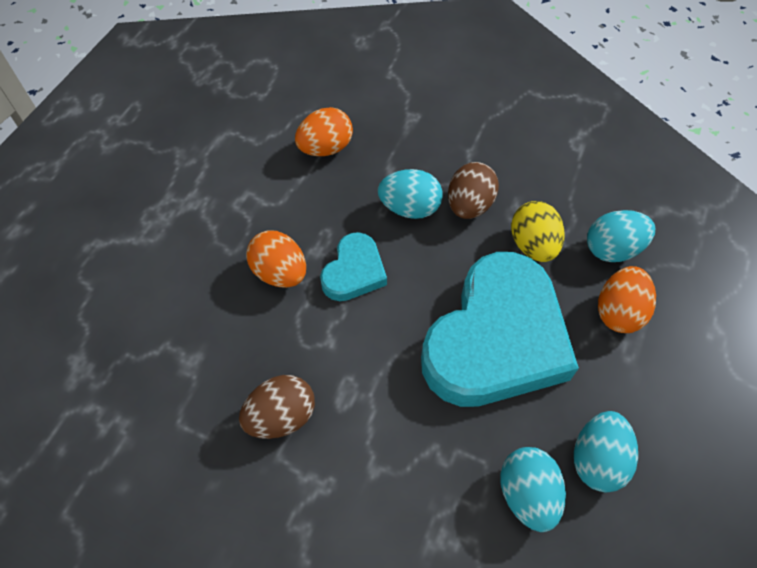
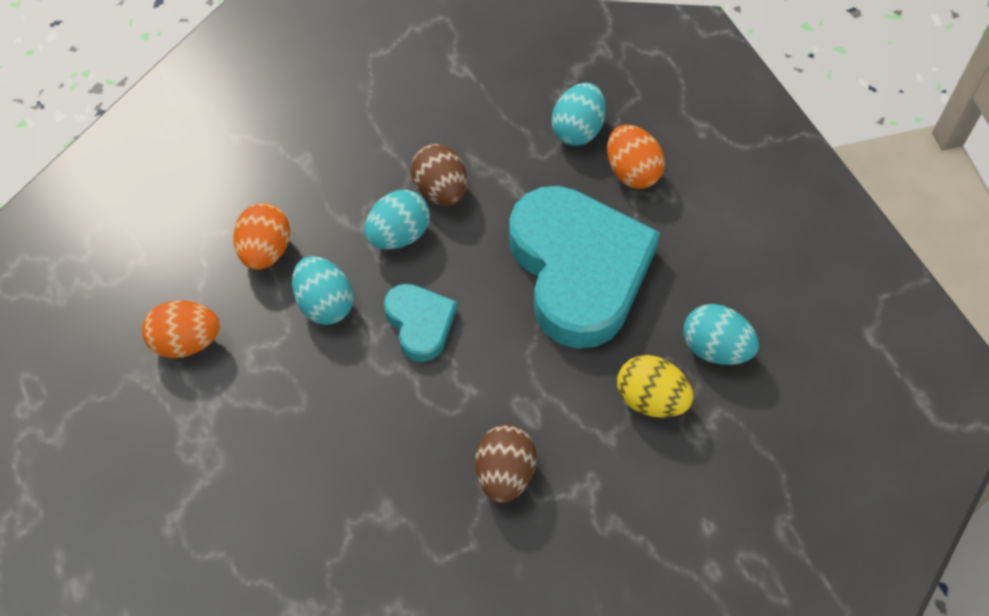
camera: 50 degrees left, 0 degrees up
orange egg [246,230,306,288] -> orange egg moved to [142,300,220,358]
yellow egg [511,201,565,262] -> yellow egg moved to [617,355,694,418]
turquoise egg [574,411,638,492] -> turquoise egg moved to [292,256,353,325]

